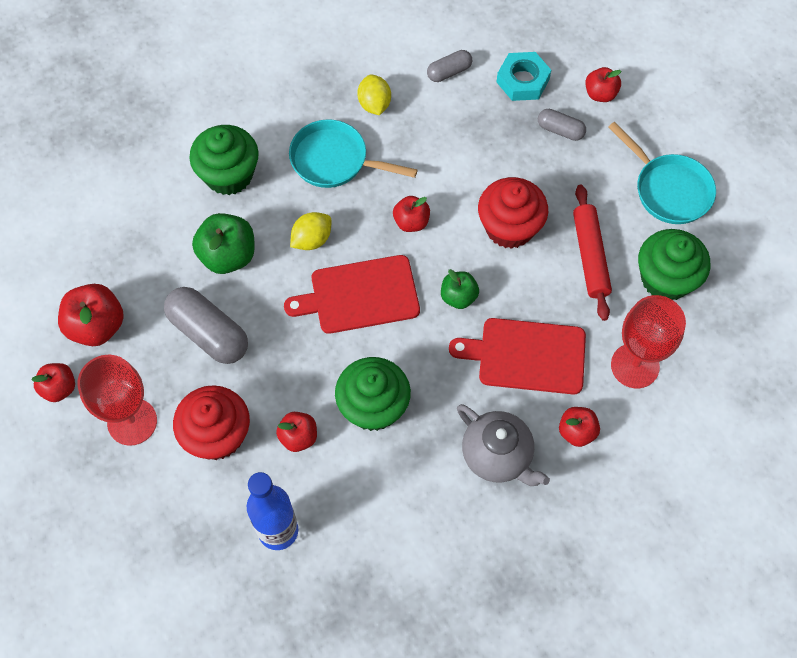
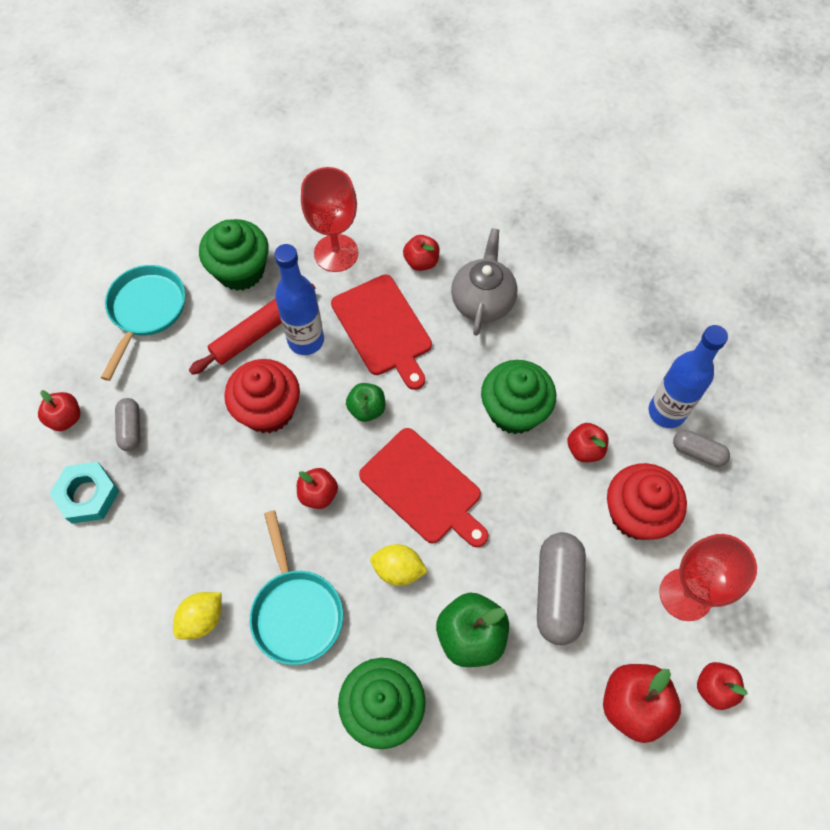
camera: 125 degrees left, 0 degrees up
grey capsule [427,50,472,82] -> grey capsule moved to [673,430,730,467]
none -> blue bottle [274,244,324,355]

